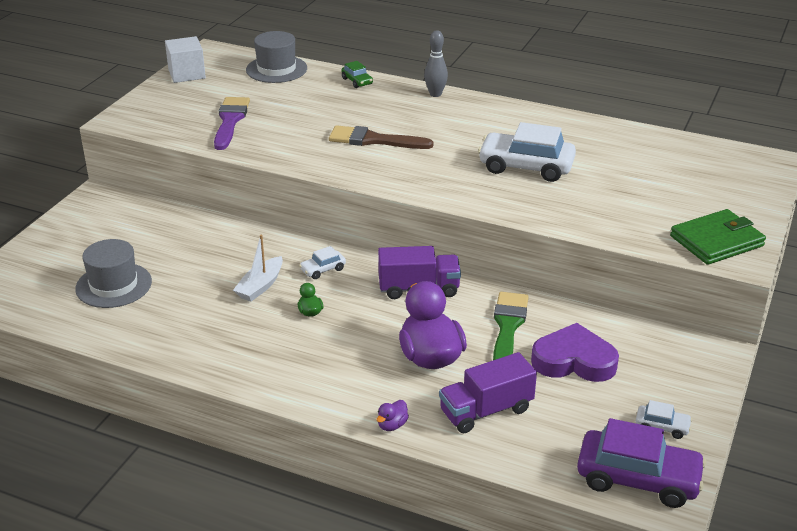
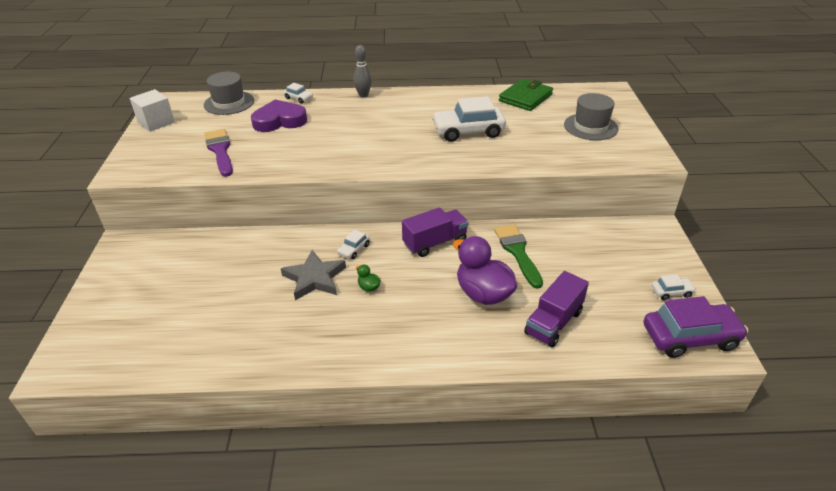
camera: 25 degrees left, 5 degrees up
grey hat [75,239,152,308] -> grey hat moved to [564,93,619,140]
white boat [233,235,283,302] -> grey star [281,250,346,300]
brown brush [329,125,434,149] -> none
green car [341,61,373,88] -> white car [284,83,313,104]
purple duck [377,400,409,431] -> none
purple heart [531,323,619,382] -> purple heart moved to [251,99,307,132]
green wallet [670,209,766,265] -> green wallet moved to [499,79,553,111]

